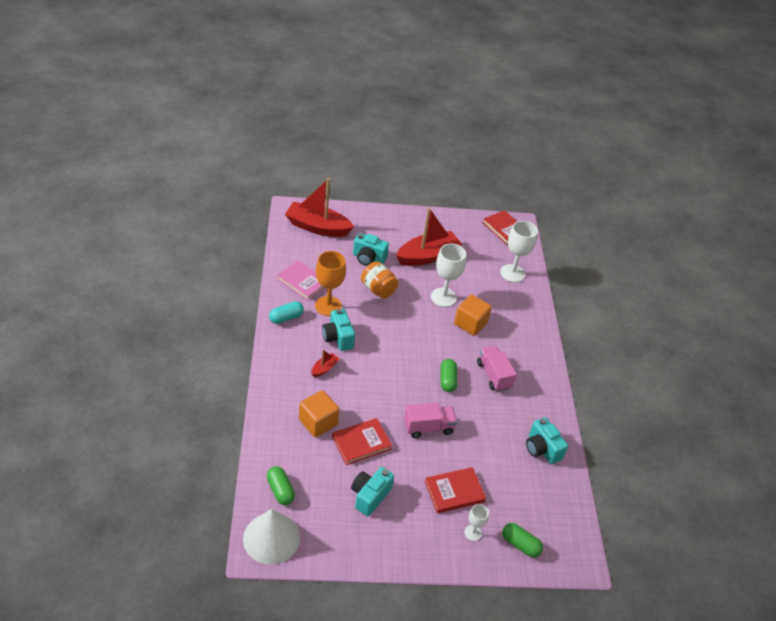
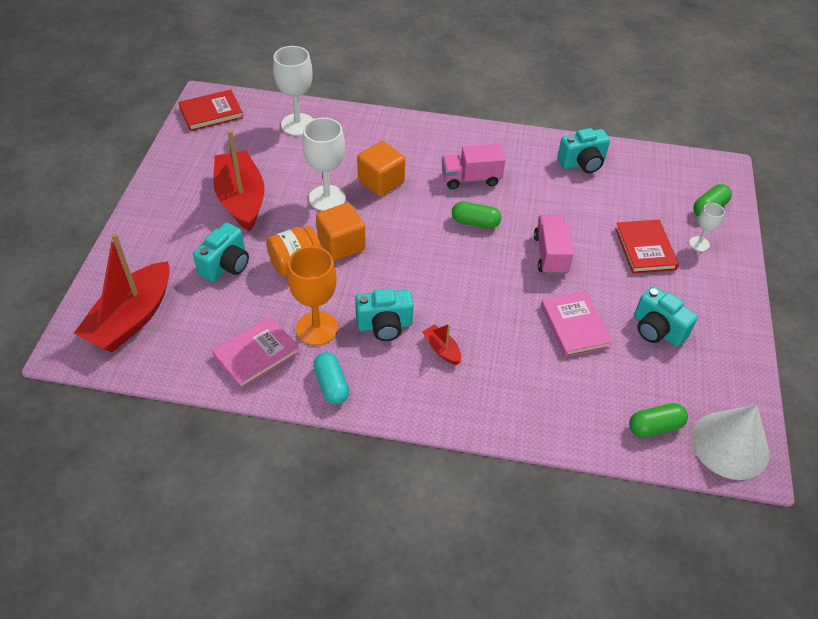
camera: 75 degrees left, 5 degrees up
orange cube [299,390,339,437] -> orange cube moved to [316,203,366,261]
red book [332,418,392,465] -> pink book [541,291,613,357]

